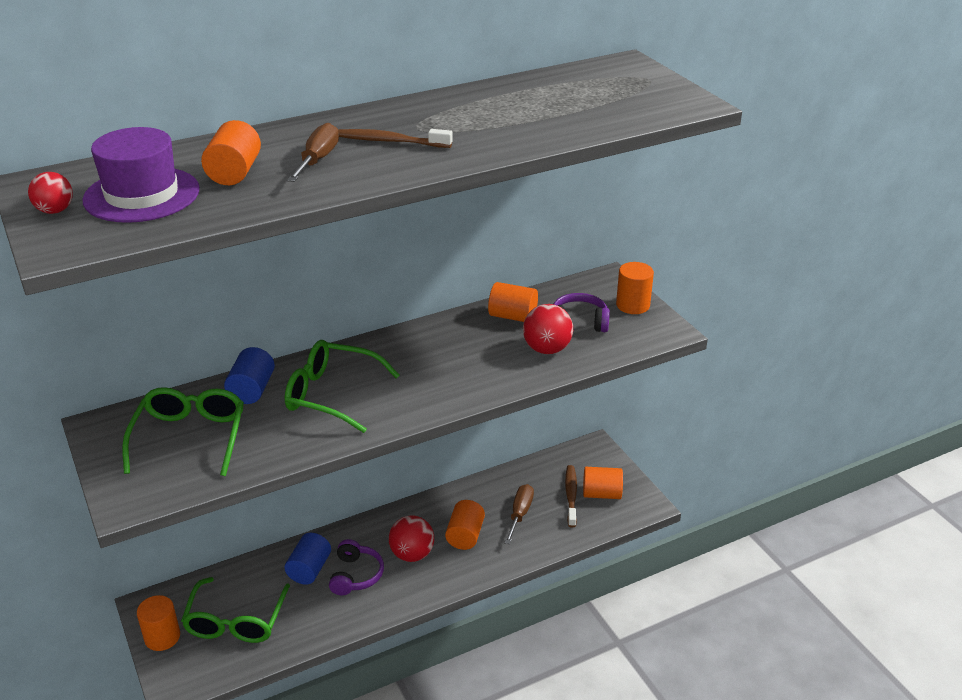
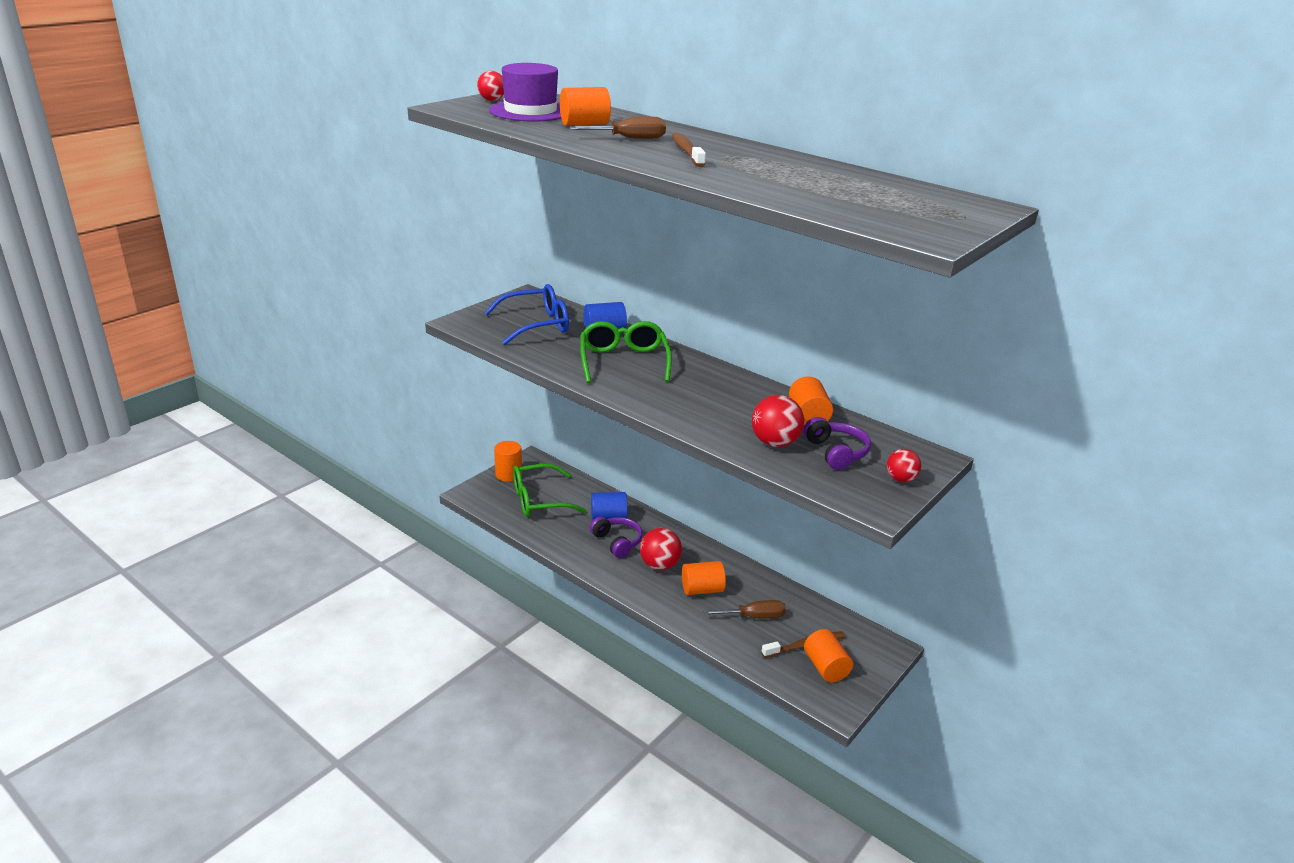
camera: 65 degrees right, 5 degrees down
green glasses [122,387,244,476] -> blue glasses [484,284,569,345]
purple headphones [329,539,384,595] -> purple headphones turned 105 degrees counterclockwise [590,516,643,558]
orange cylinder [616,262,654,314] -> red ball [887,449,921,482]

